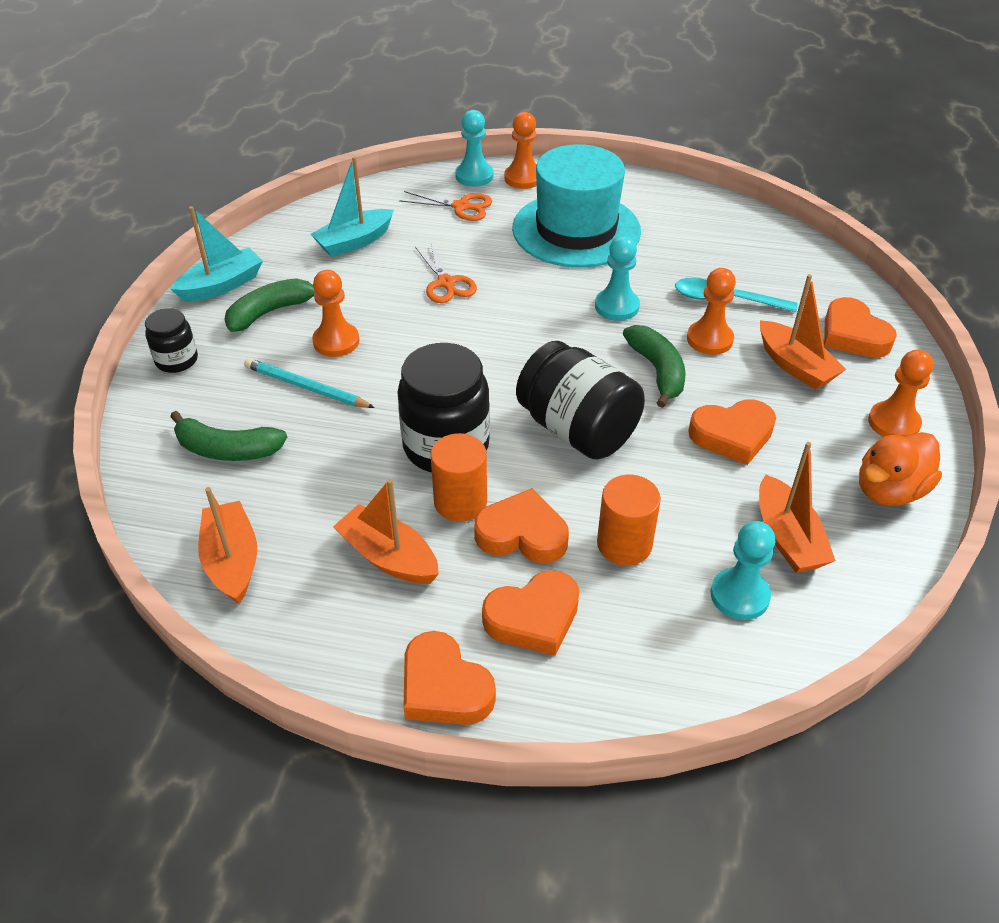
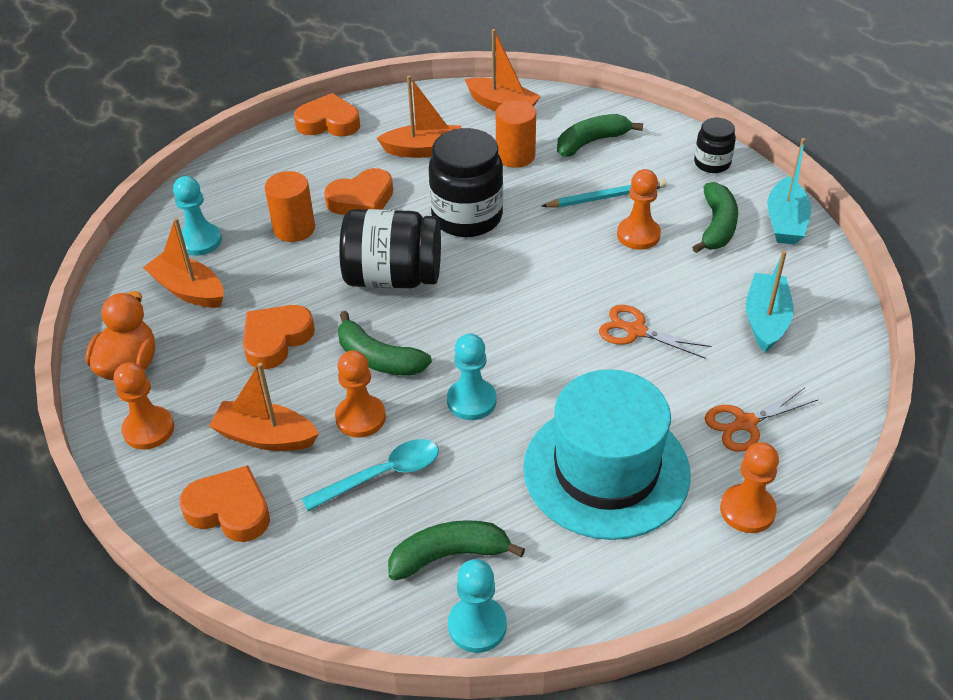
camera: 140 degrees right, 0 degrees up
orange cylinder [431,433,487,522] -> orange cylinder moved to [496,100,536,168]
turquoise pawn [455,110,493,187] -> turquoise pawn moved to [448,559,507,653]
orange heart [482,570,579,656] -> none
none -> green banana [388,520,525,581]

